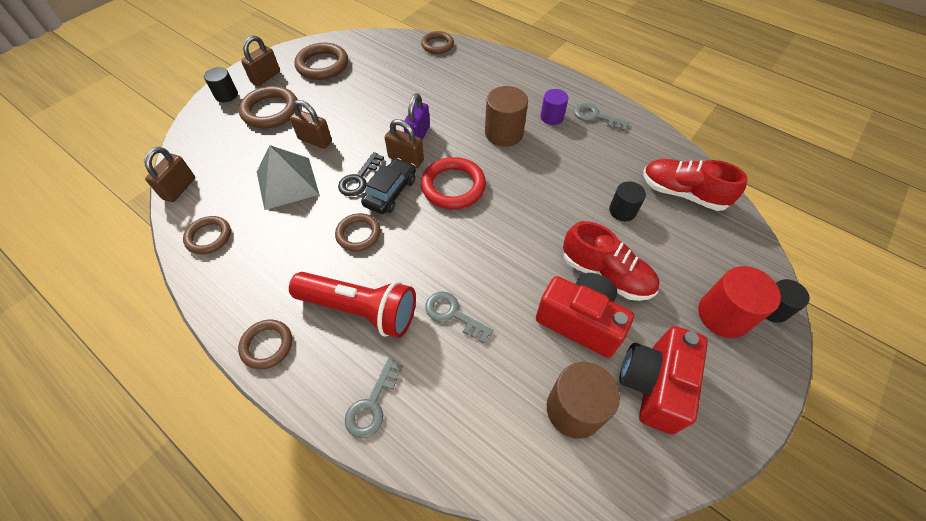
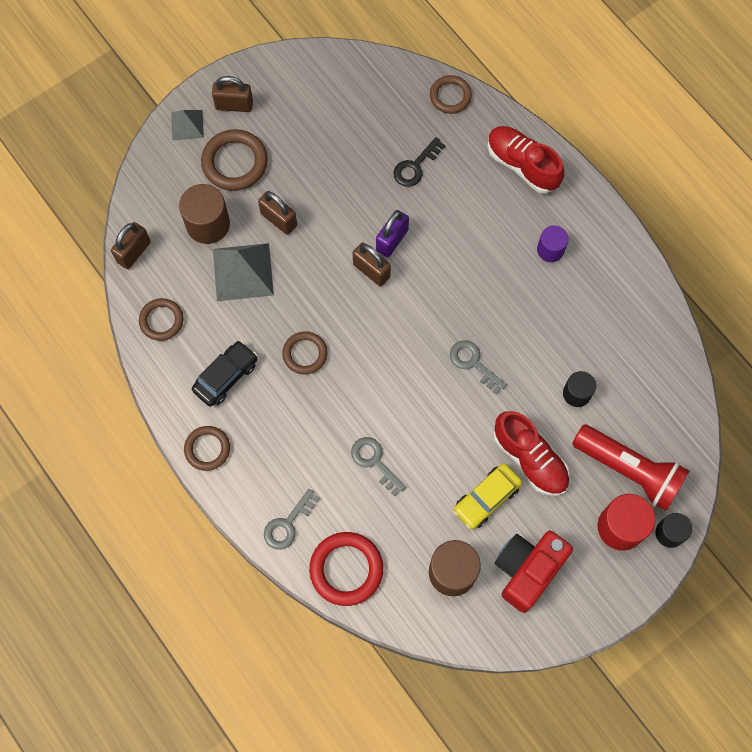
camera: 15 degrees right, 15 degrees up
black cylinder [204,67,238,102] -> grey pyramid [171,110,204,140]
brown padlock [241,35,280,86] -> brown padlock turned 45 degrees clockwise [212,76,253,112]
red flashlight [289,272,416,338] -> red flashlight moved to [572,425,689,511]
brown ring [294,43,348,80] -> none
black key [338,152,384,196] -> black key moved to [394,137,445,187]
black car [361,158,416,214] -> black car moved to [192,341,257,407]
red ring [421,157,486,209] -> red ring moved to [309,532,383,606]
brown cylinder [485,86,528,147] -> brown cylinder moved to [179,184,230,244]
red camera [536,273,634,358] -> yellow car [453,463,522,529]
grey key [574,103,629,131] -> grey key moved to [450,340,507,394]
red shoe [643,159,748,211] -> red shoe moved to [488,126,564,194]

